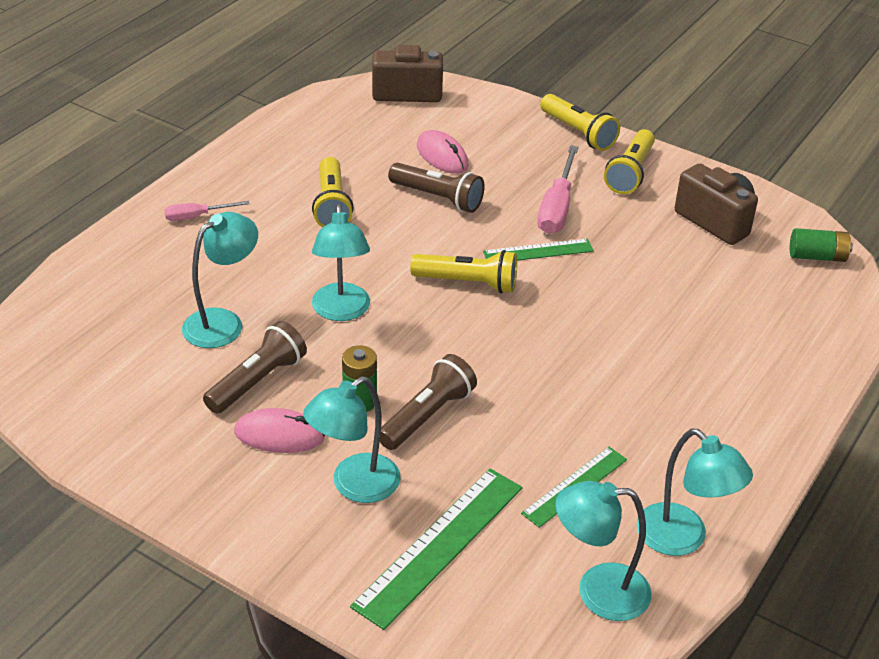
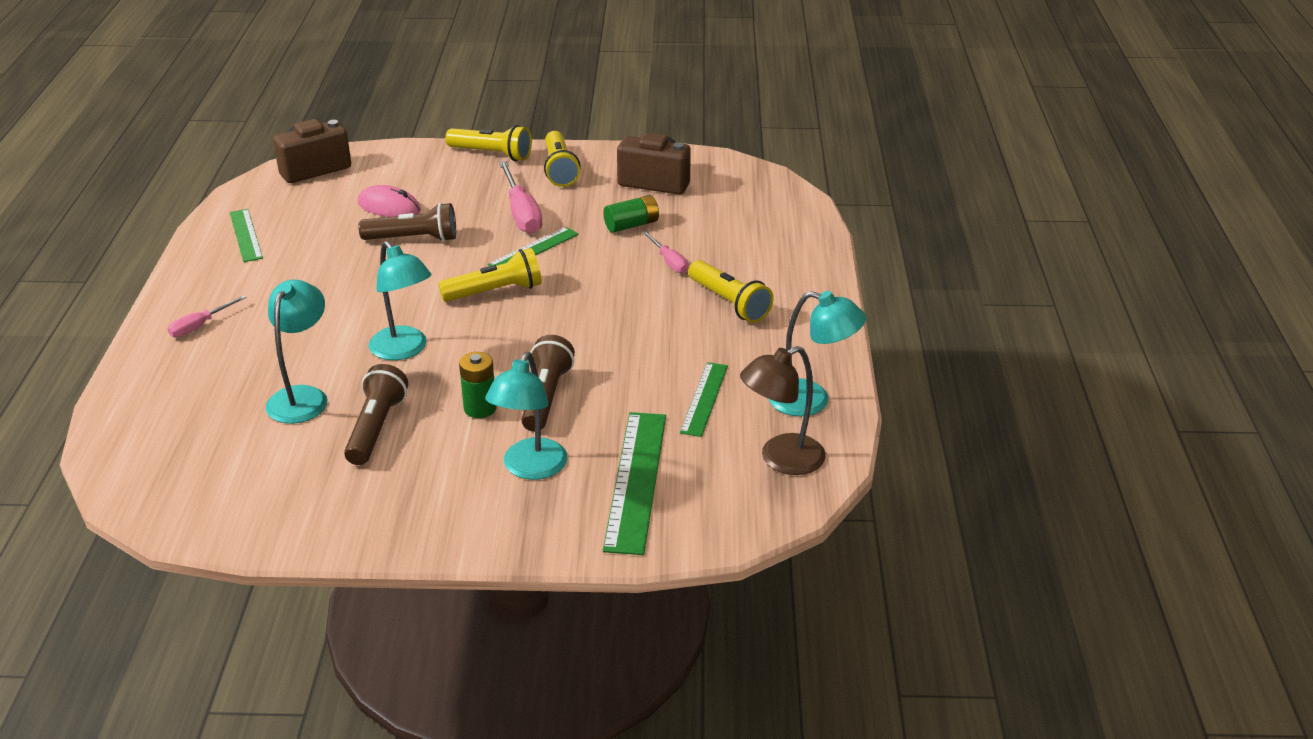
camera: 30 degrees left, 5 degrees down
pink mouse [234,408,325,453] -> none
yellow flashlight [312,157,354,227] -> yellow flashlight moved to [688,260,774,323]
turquoise lamp [555,481,652,621] -> brown lamp [740,346,826,475]
green battery [790,228,853,262] -> green battery moved to [603,195,659,233]
none -> green ruler [230,209,263,262]
none -> pink screwdriver [642,231,689,274]

